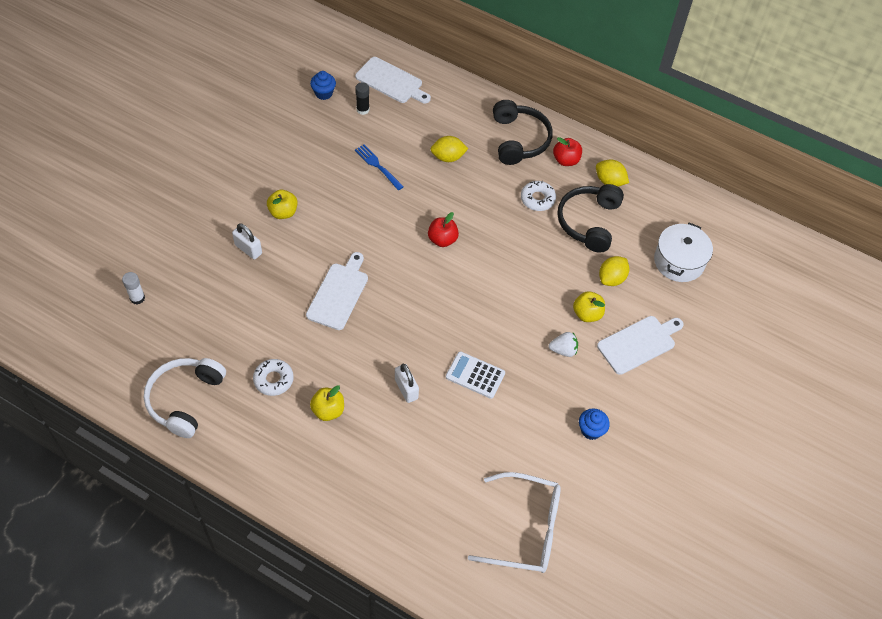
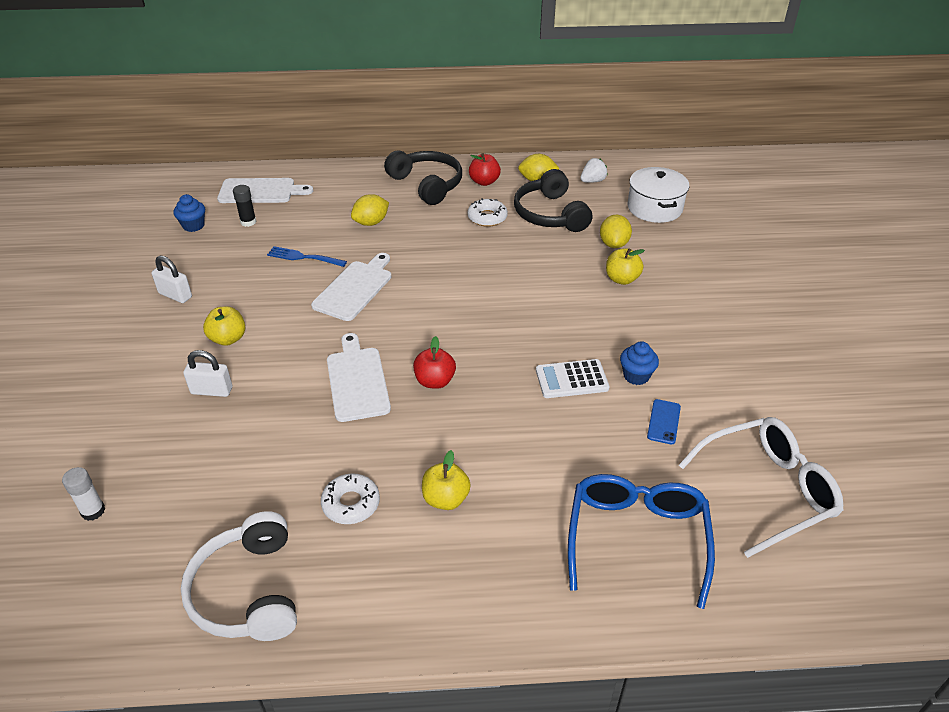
camera: 30 degrees left, 15 degrees down
white padlock [395,364,419,403] -> white padlock moved to [152,255,192,303]
red apple [428,212,459,247] -> red apple moved to [413,336,456,389]
white strawberry [548,332,578,357] -> white strawberry moved to [580,158,608,183]
blue cupcake [579,408,610,440] -> blue cupcake moved to [620,341,659,385]
white cutting board [597,316,684,375] -> white cutting board moved to [311,253,391,321]
none -> blue glasses [568,474,715,609]
none -> blue phone [647,399,681,444]

